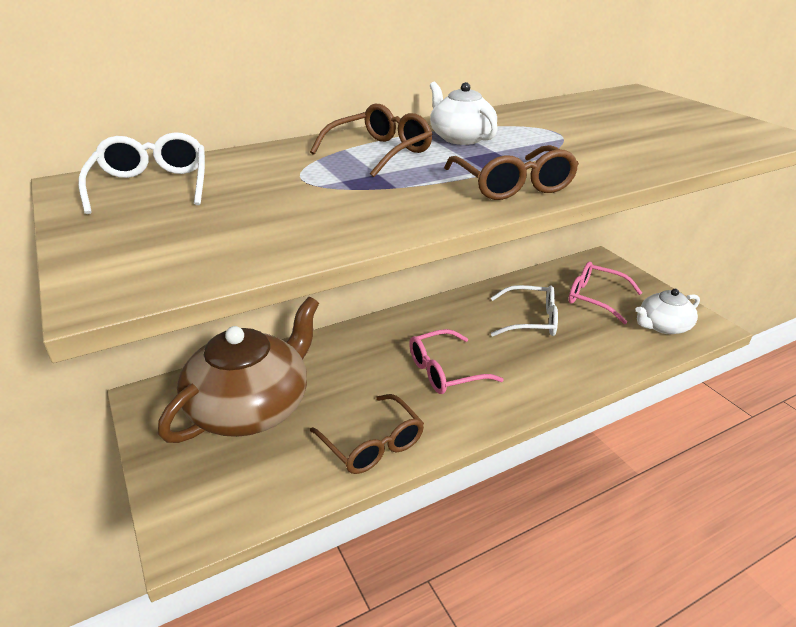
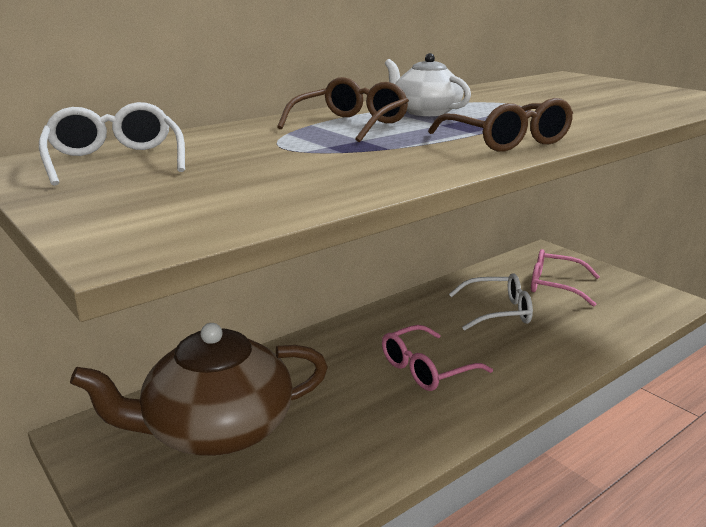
camera: 10 degrees left, 10 degrees down
brown teapot [158,297,319,443] -> brown teapot turned 135 degrees counterclockwise [70,323,328,456]
brown glasses [310,394,424,474] -> none
white teapot [635,289,700,334] -> none

